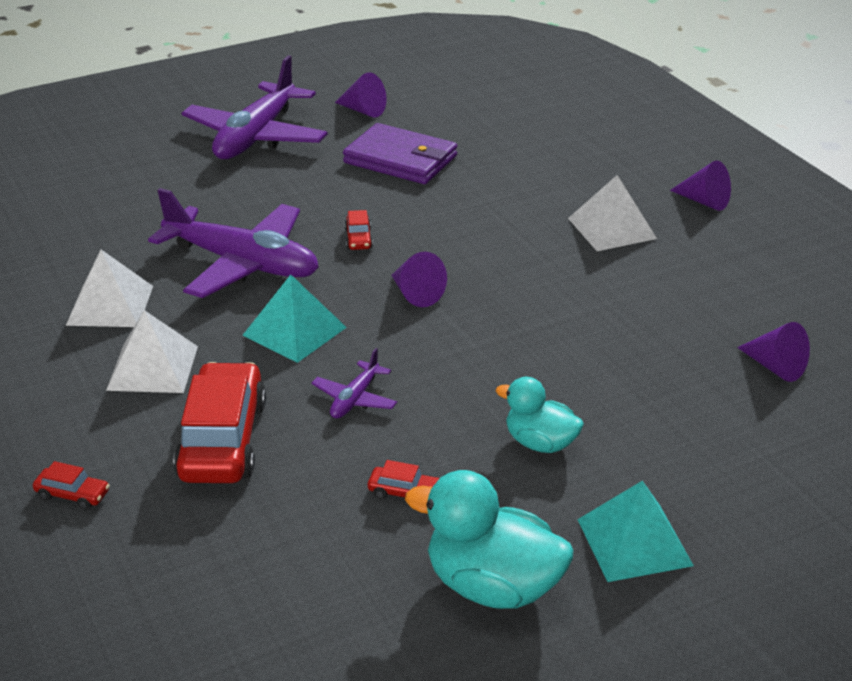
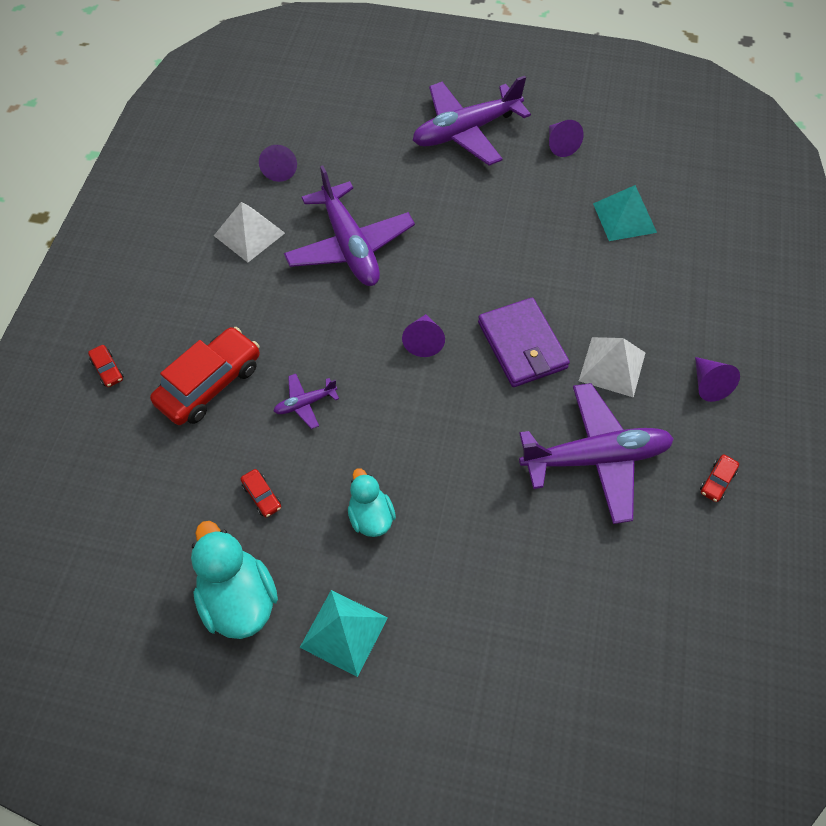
camera: 40 degrees right, 25 degrees up
white pyramid [106,310,198,393] -> none
turquoise pyramid [242,275,347,363] -> turquoise pyramid moved to [593,185,657,241]
purple wallet [343,123,457,184] -> purple wallet moved to [478,298,570,387]
red car [345,210,373,250] -> red car moved to [700,455,739,502]
purple cone [737,322,810,382] -> purple cone moved to [259,145,297,182]
none -> purple plane [519,383,674,524]

